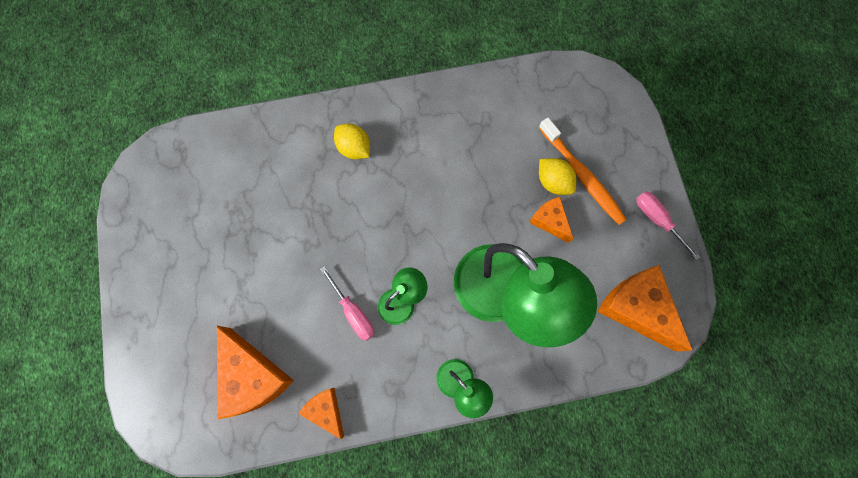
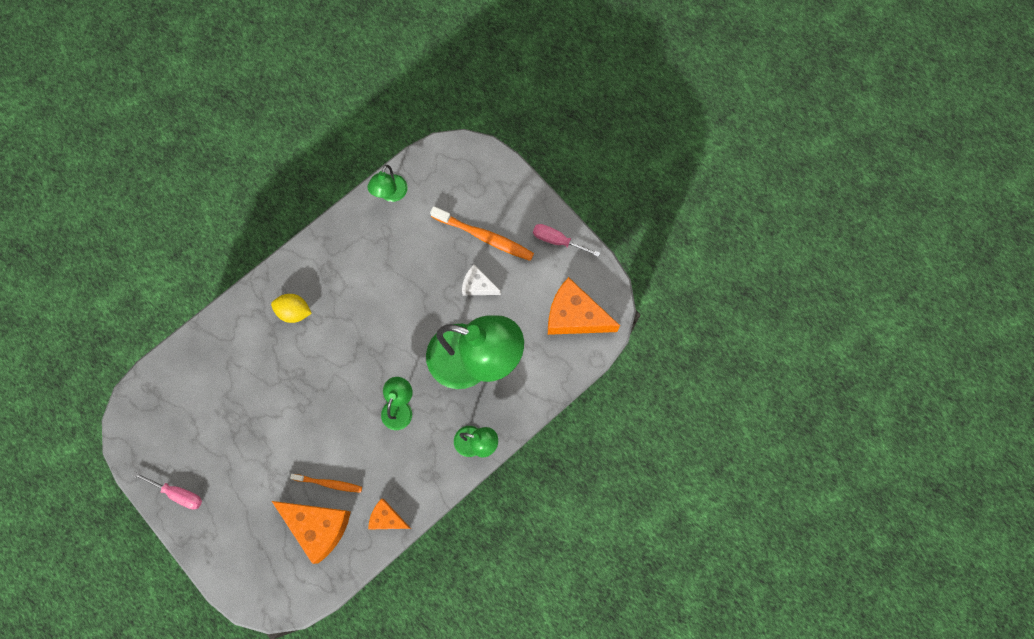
camera: 30 degrees left, 0 degrees up
pink screwdriver [320,266,374,341] -> pink screwdriver moved to [132,472,202,509]
orange cheese [529,197,574,243] -> white cheese [462,265,501,295]
yellow lemon [539,158,576,195] -> none
none -> orange toothbrush [290,474,362,493]
none -> green lamp [368,165,408,202]

